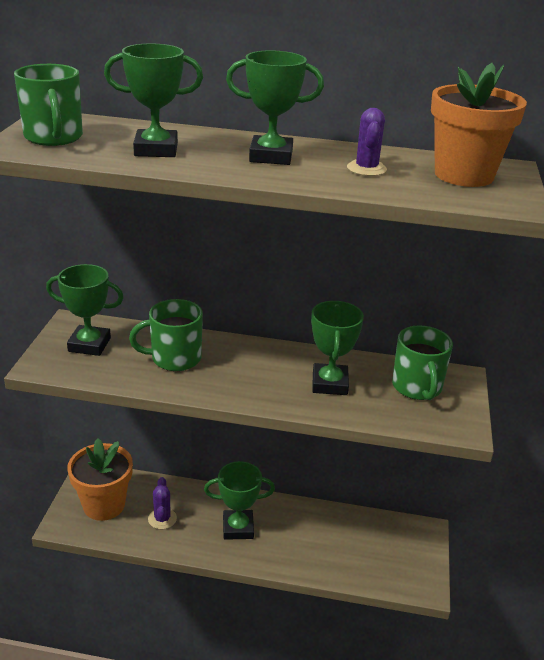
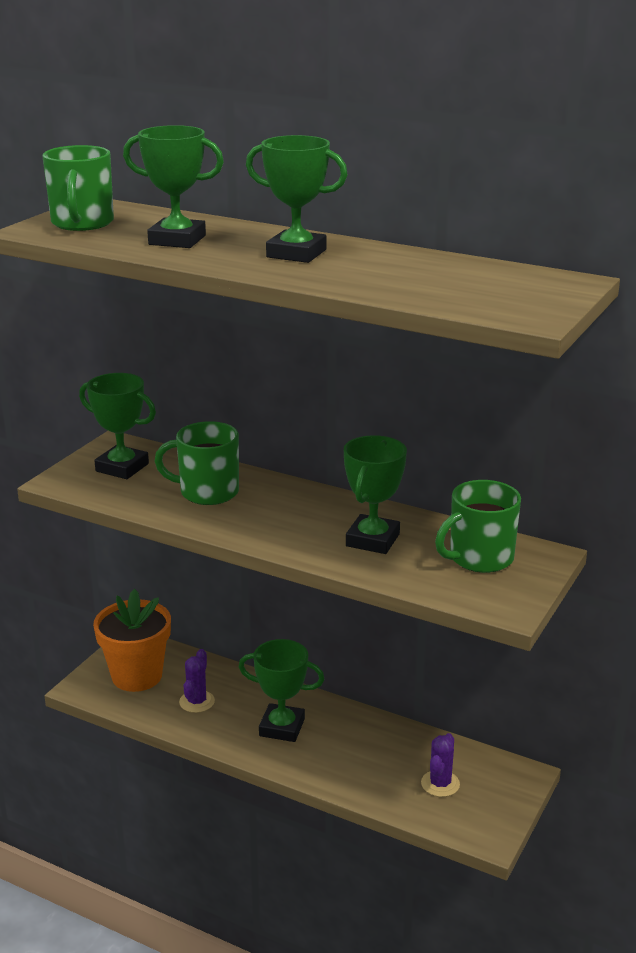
camera: 20 degrees right, 5 degrees down
purple cactus [347,108,387,176] -> purple cactus moved to [421,733,460,797]
green mug [392,325,453,400] -> green mug turned 45 degrees clockwise [435,480,521,573]
orange flower pot [431,63,527,187] -> none

